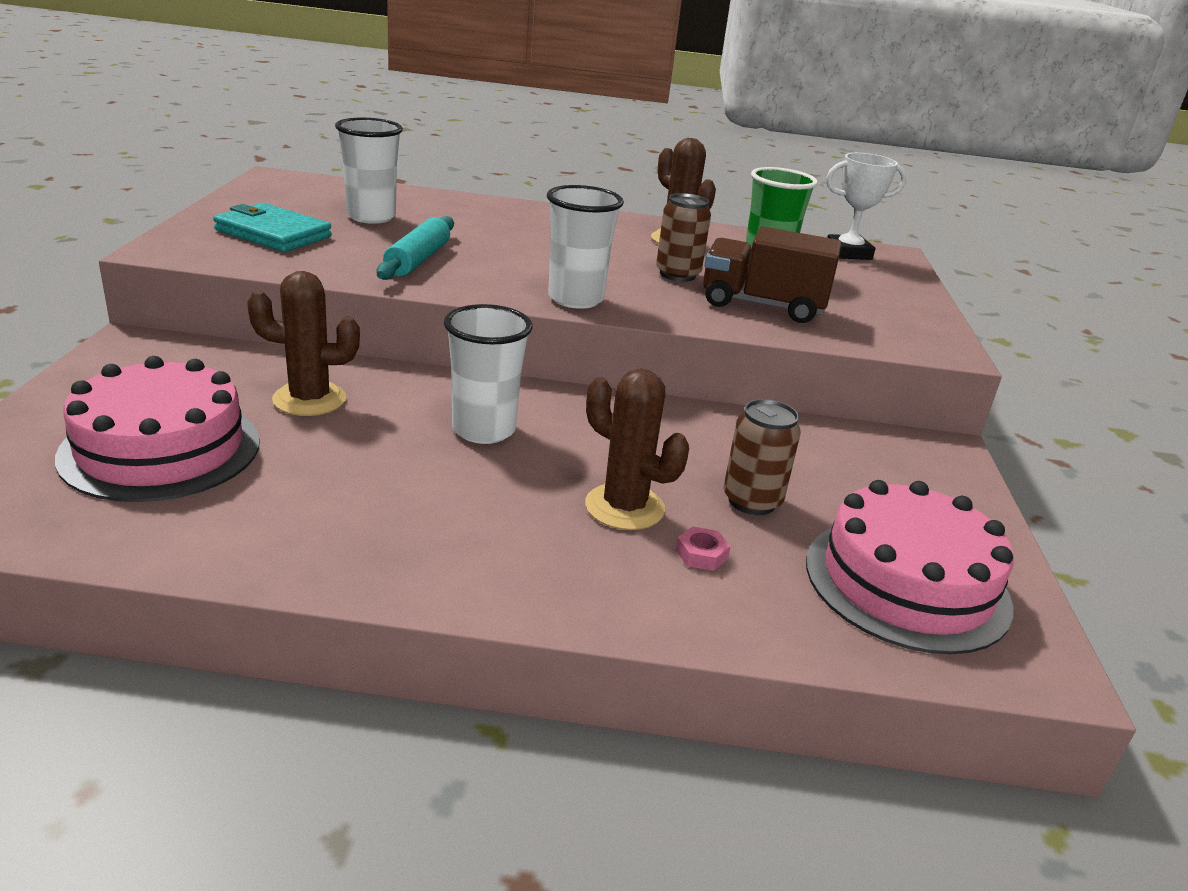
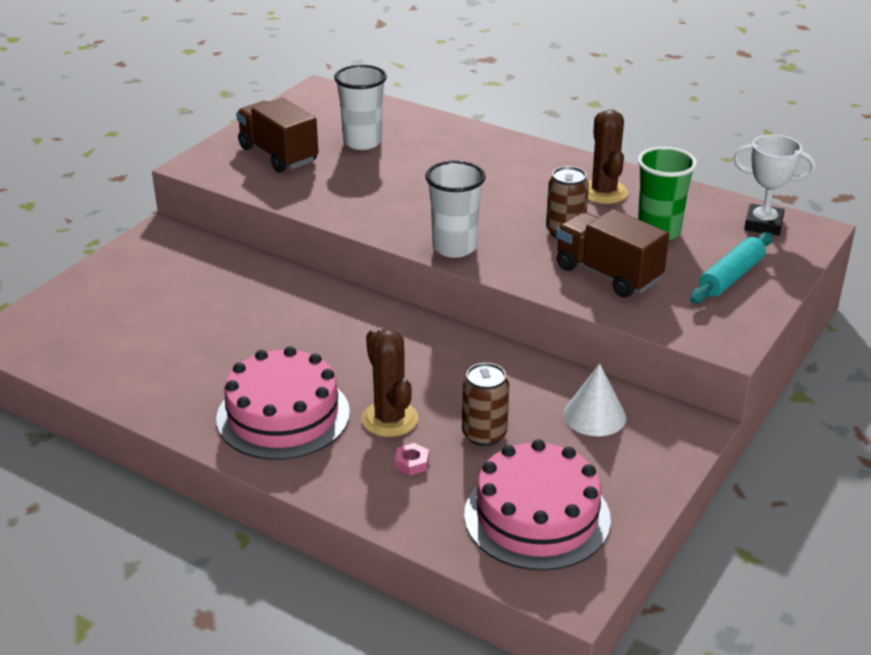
camera: 30 degrees right, 5 degrees up
pink cake [55,356,260,502] -> pink cake moved to [216,346,350,460]
turquoise wallet [213,203,332,252] -> brown truck [236,98,318,173]
brown cactus [247,271,360,416] -> none
turquoise rolling pin [376,216,454,280] -> turquoise rolling pin moved to [690,232,773,303]
white cup [444,304,533,444] -> none
none -> white cone [563,363,626,436]

